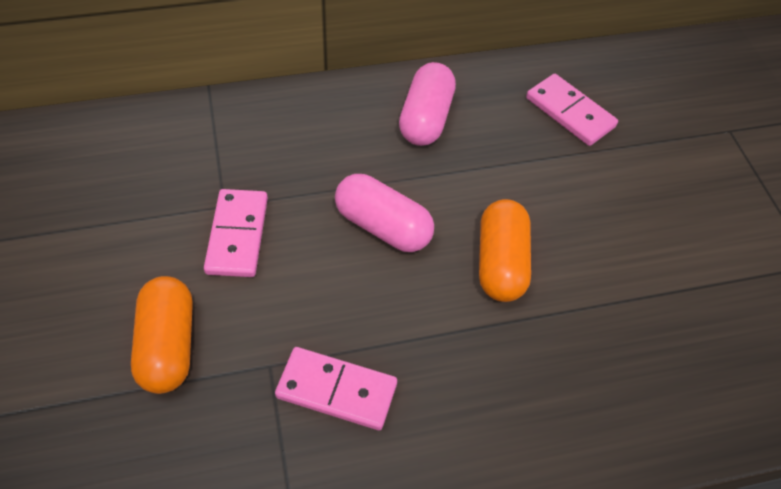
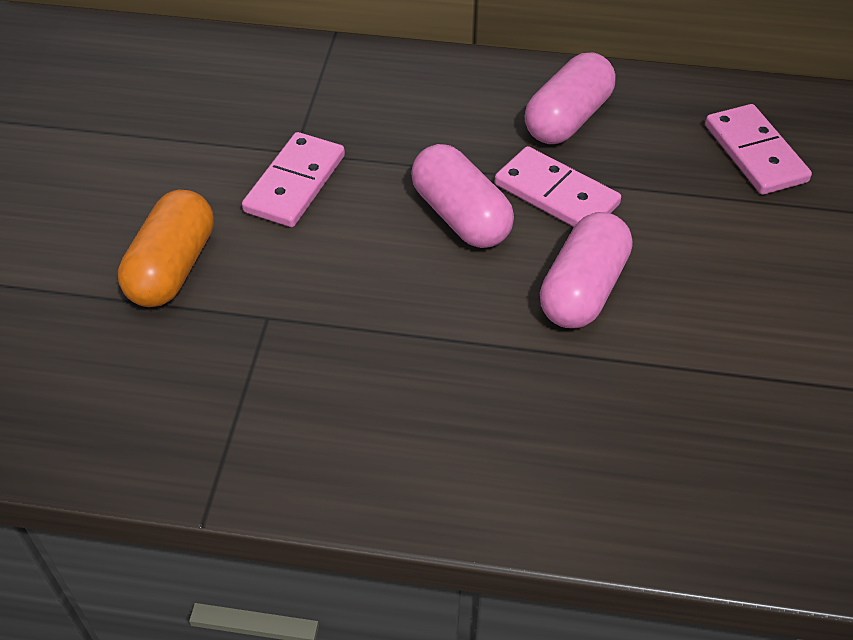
camera: 25 degrees right, 5 degrees down
pink domino [275,347,397,430] -> pink domino moved to [495,146,621,227]
orange capsule [479,199,531,302] -> pink capsule [540,212,632,328]

